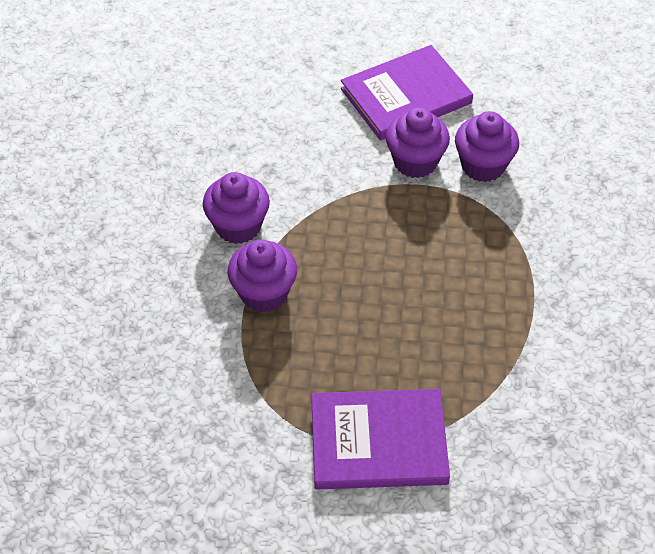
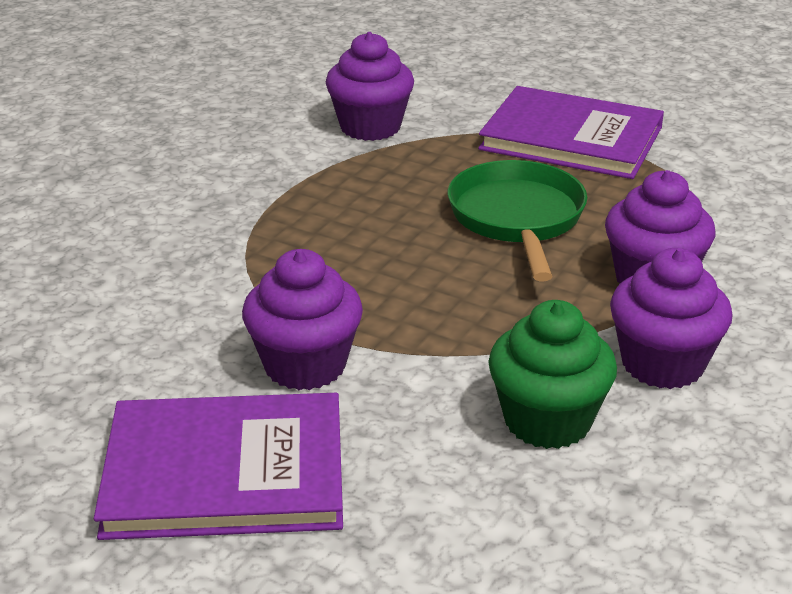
camera: 155 degrees left, 20 degrees down
purple cupcake [455,111,519,182] -> purple cupcake moved to [326,32,414,141]
none -> green pan [448,160,587,282]
none -> green cupcake [488,300,617,449]

